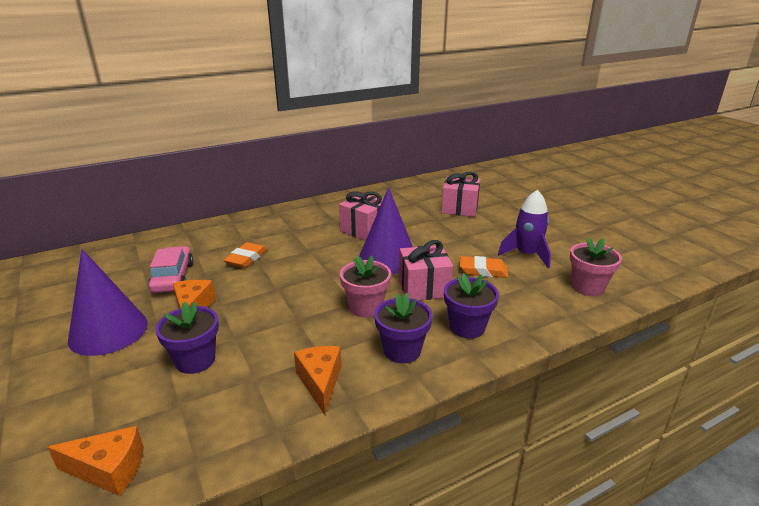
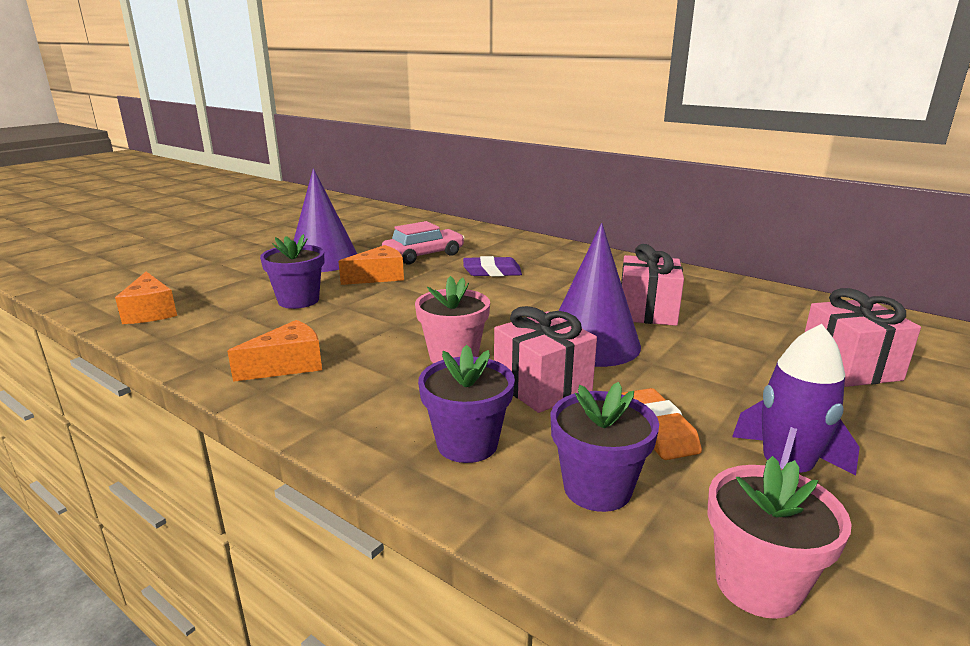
camera: 65 degrees right, 5 degrees down
orange eraser [223,242,267,268] -> purple eraser [463,256,522,277]
purple flower pot [374,293,432,363] -> purple flower pot moved to [551,382,659,512]

